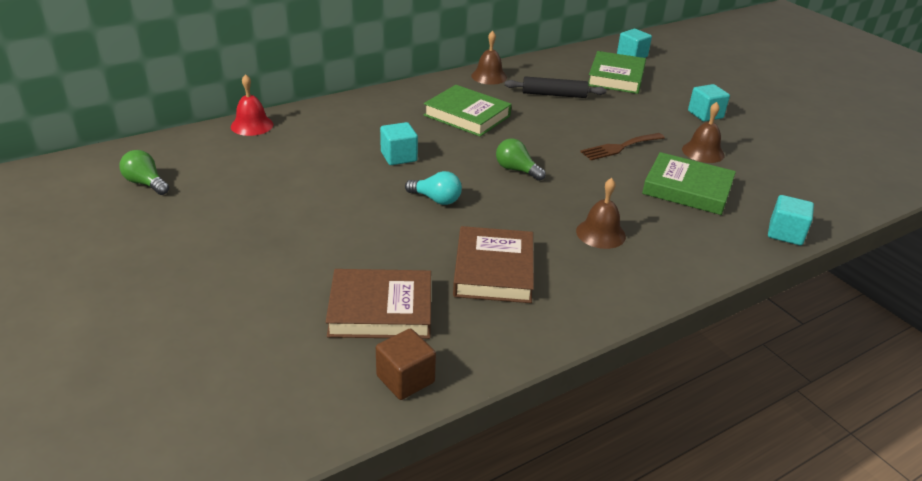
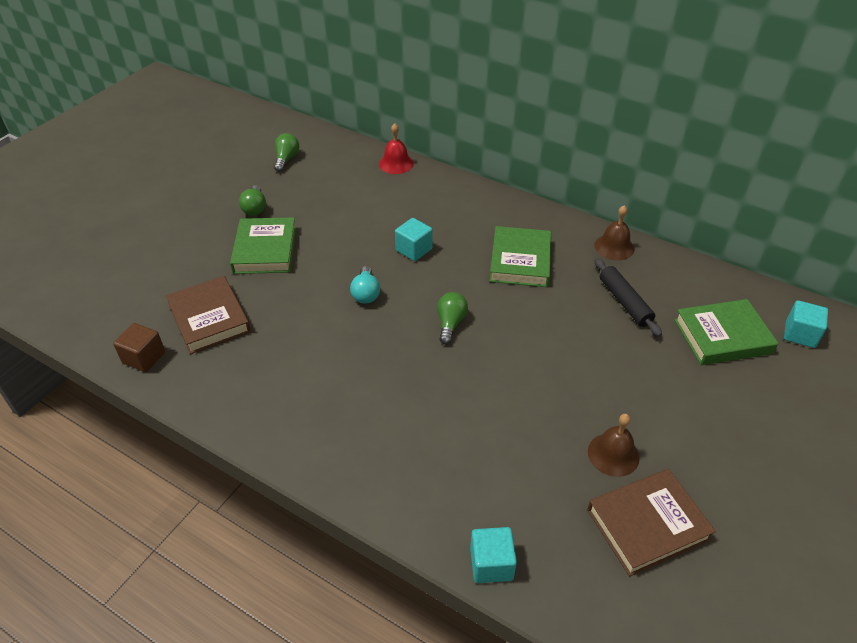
camera: 65 degrees right, 10 degrees up
brown book [453,226,534,303] -> brown book moved to [587,469,716,576]
brown bell [576,178,626,249] -> none
brown fork [580,133,665,160] -> none
green book [642,152,736,215] -> green book moved to [230,217,296,274]
turquoise cube [688,84,730,122] -> none
none -> green light bulb [239,185,266,216]

